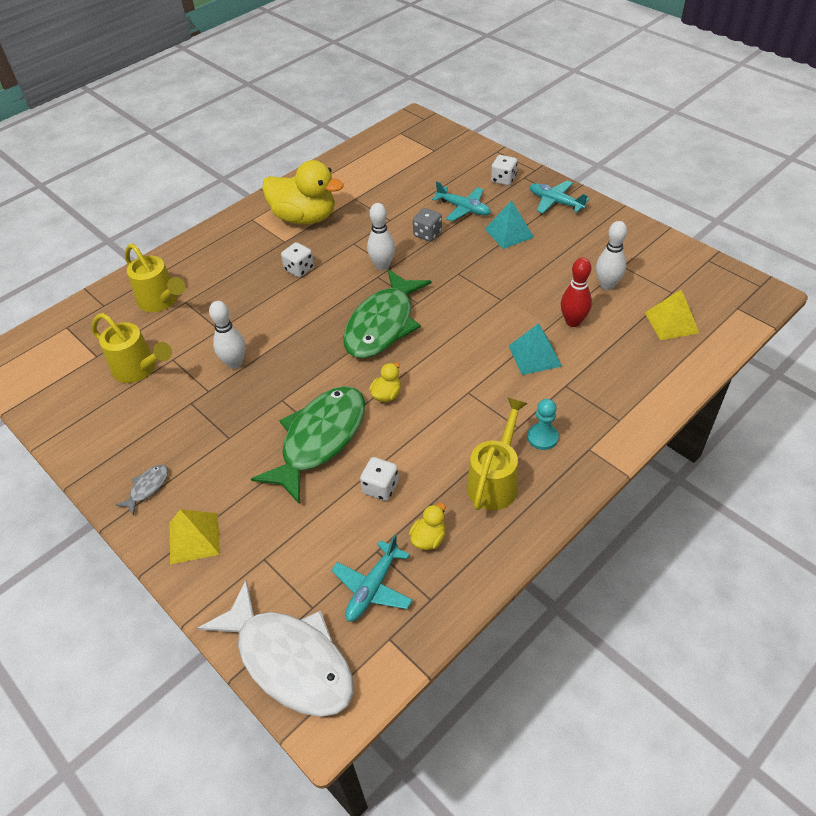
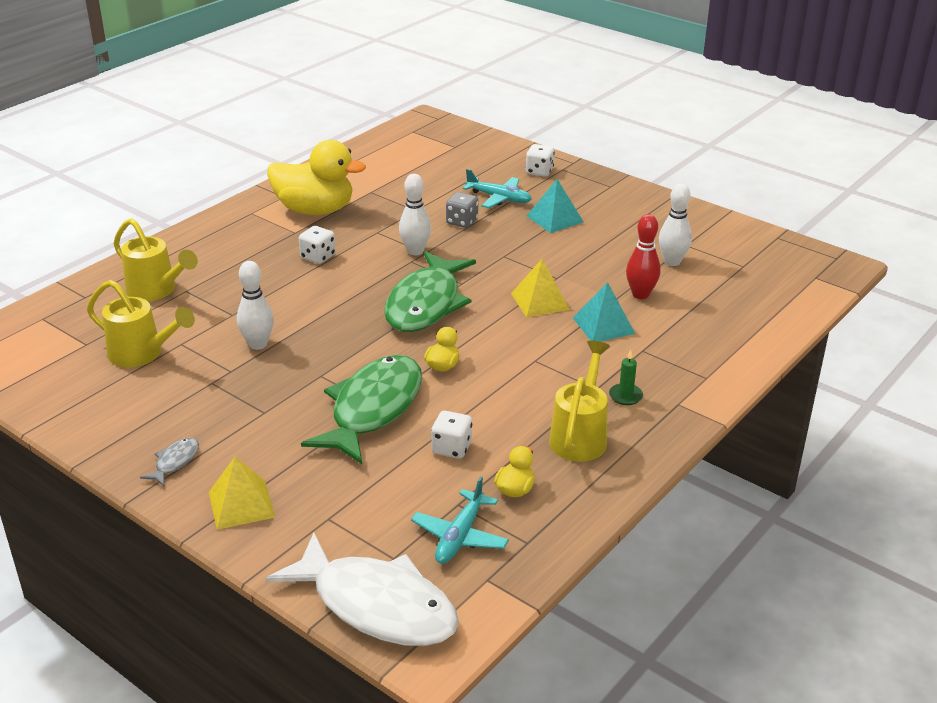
camera: 10 degrees left, 15 degrees down
turquoise pawn [527,399,559,450] -> green candle [609,349,643,405]
turquoise plane [529,181,589,213] -> none
yellow pyramid [645,289,699,340] -> yellow pyramid moved to [511,259,570,317]

